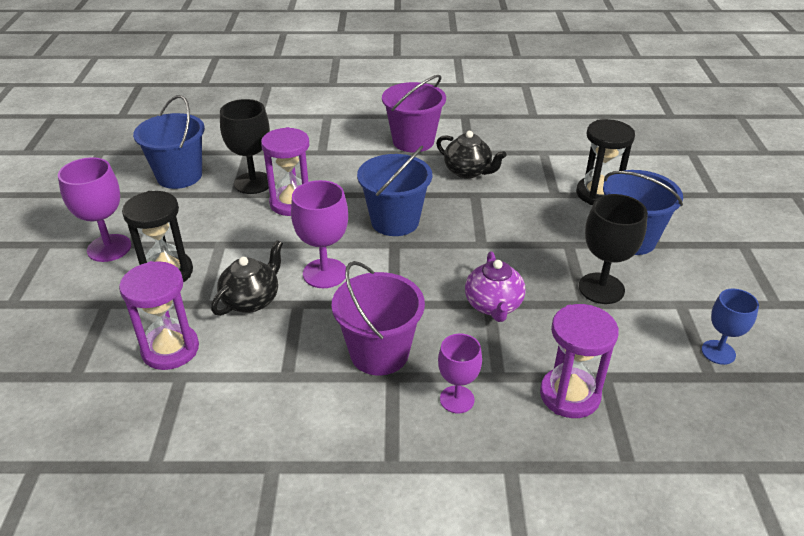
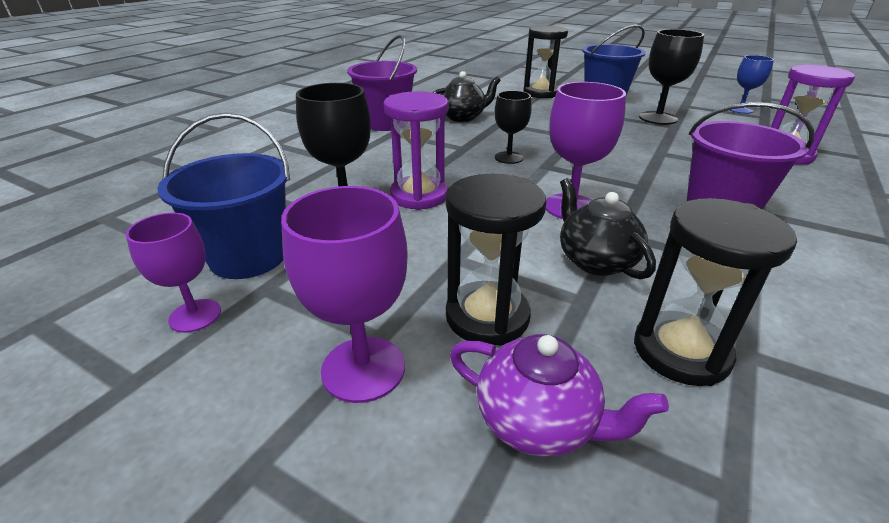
camera: 60 degrees left, 5 degrees down
purple hourglass [119,261,199,370] -> black hourglass [634,198,797,386]
blue bucket [357,146,432,236] -> black goblet [495,91,531,164]
purple goblet [438,334,482,413] -> purple goblet moved to [126,213,221,333]
purple teapot [465,251,526,322] -> purple teapot moved to [450,334,669,457]

